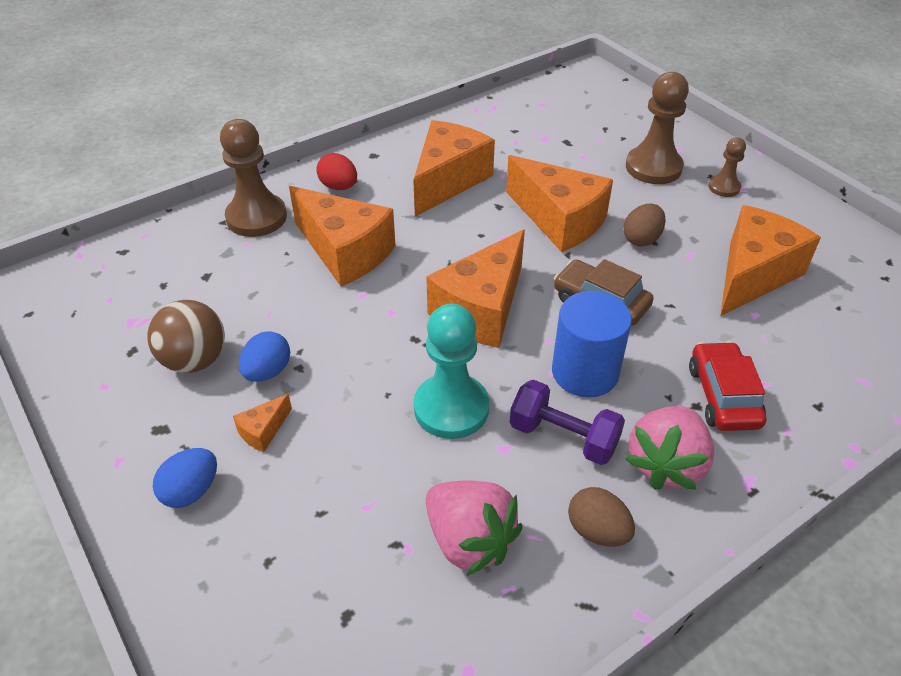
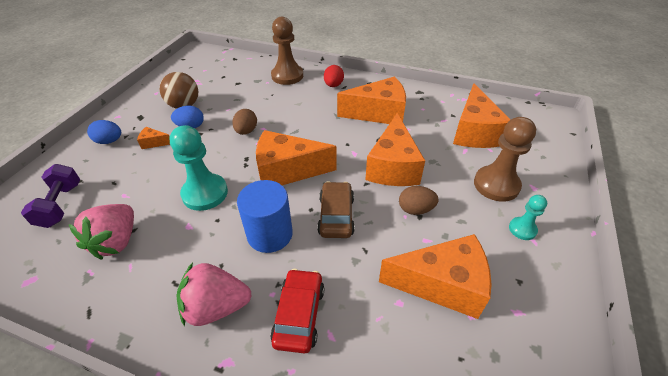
camera: 55 degrees right, 0 degrees up
orange cheese [289,186,396,286] -> orange cheese moved to [453,84,510,148]
purple dumbbell [510,380,625,465] -> purple dumbbell moved to [21,164,80,228]
brown egg [568,487,635,547] -> brown egg moved to [232,109,257,135]
red car [689,341,766,431] -> red car turned 45 degrees counterclockwise [270,269,324,353]
brown pawn [708,137,746,197] -> turquoise pawn [509,195,547,240]

